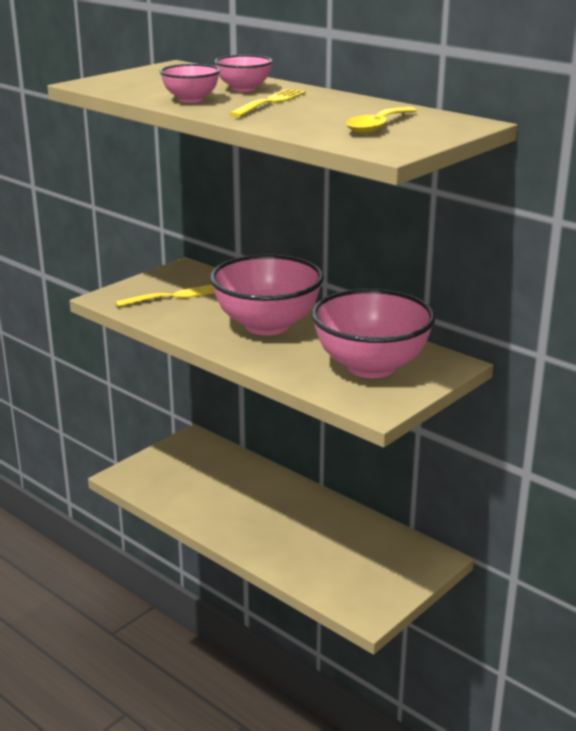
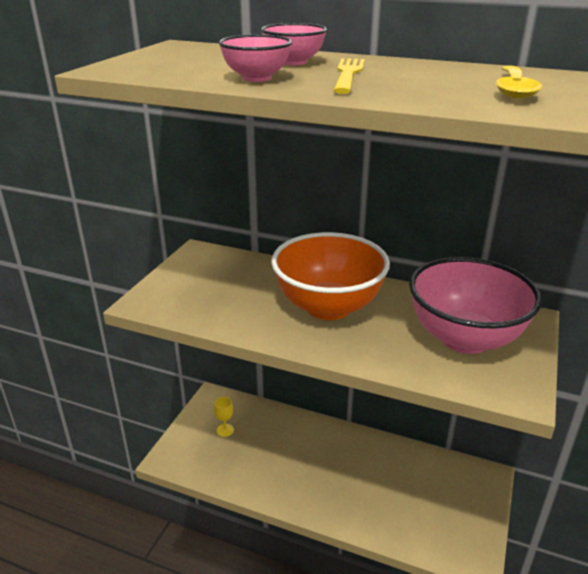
camera: 20 degrees left, 5 degrees up
yellow fork [115,285,215,307] -> none
pink bowl [210,254,324,336] -> orange bowl [271,232,390,320]
none -> yellow goblet [214,397,234,437]

